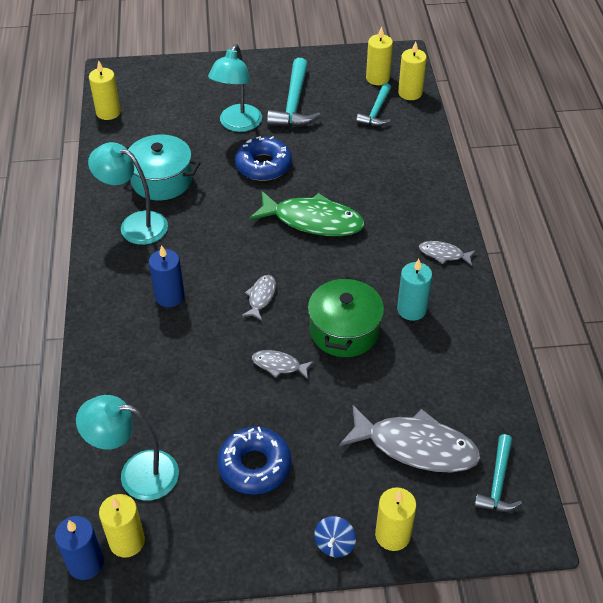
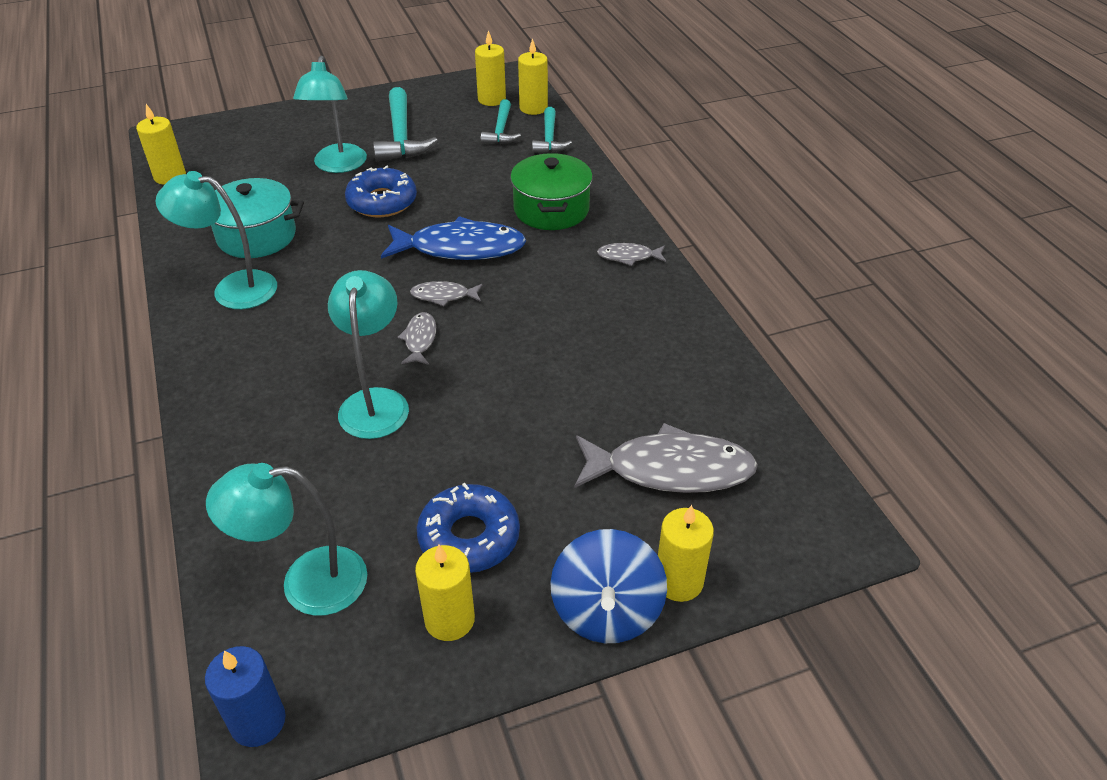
camera: 15 degrees left, 5 degrees down
yellow candle [99,494,145,557] -> yellow candle moved to [415,545,475,641]
blue candle [149,245,184,307] -> none
green fish [249,191,365,236] -> blue fish [381,216,526,260]
grey fish [252,350,314,379] -> grey fish moved to [410,281,482,306]
green pot [308,275,384,357] -> green pot moved to [510,153,593,230]
blue spinning top [314,516,356,557] -> blue spinning top [550,529,667,643], size x1.92
turquoise candle [397,259,432,321] -> none
turquoise hammer [474,434,522,512] -> turquoise hammer moved to [532,107,572,153]
none -> turquoise lamp [328,270,409,439]

